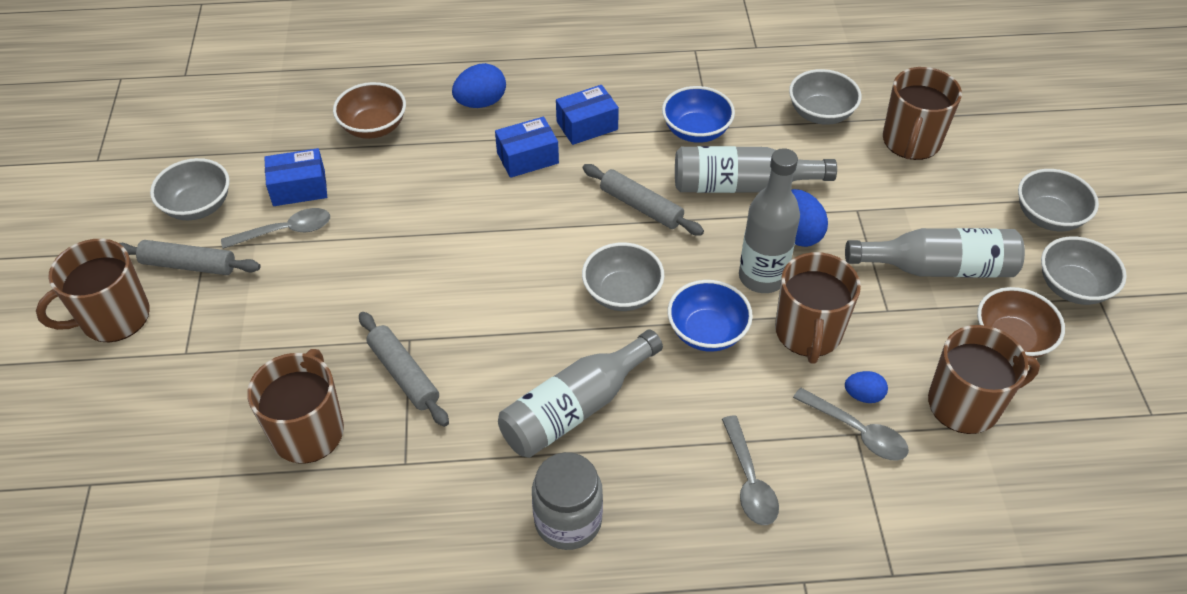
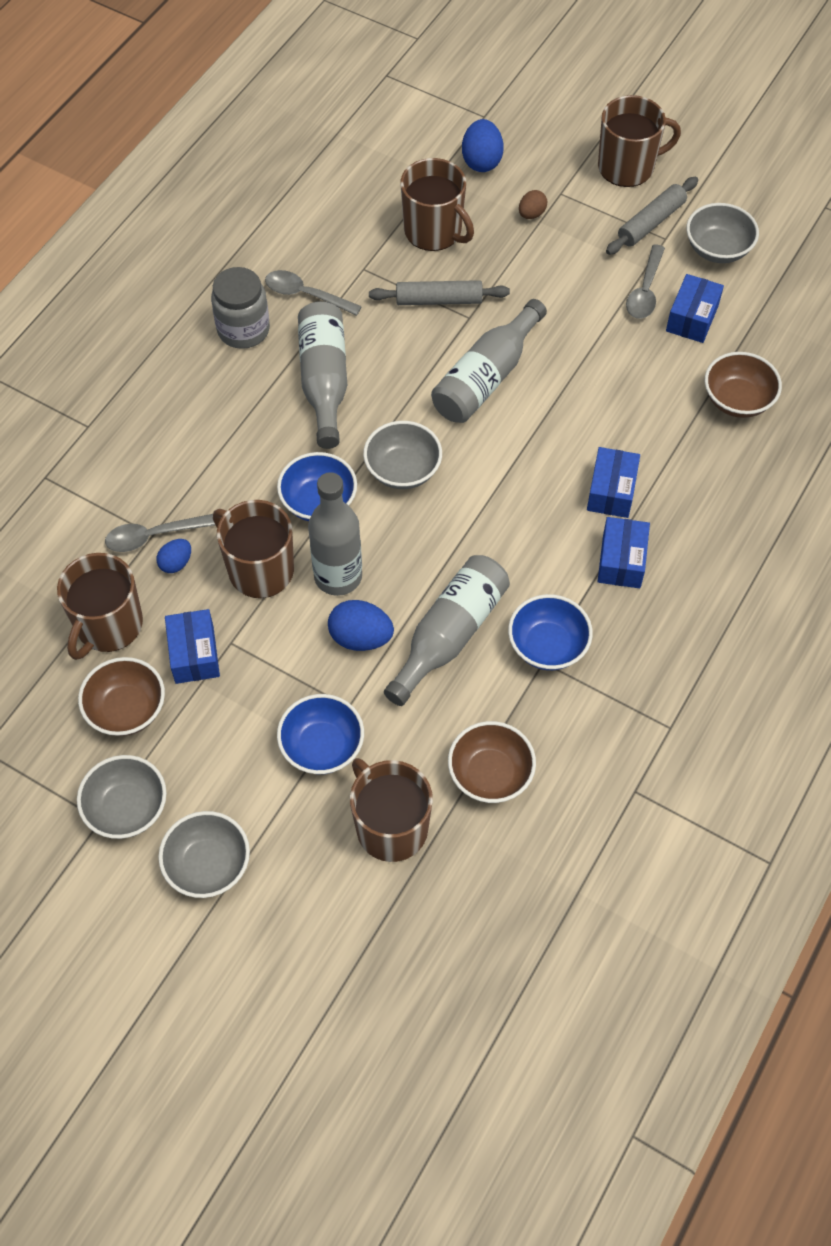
camera: 125 degrees right, 10 degrees up
brown mug [36,239,150,342] -> brown mug turned 75 degrees clockwise [598,95,681,187]
blue egg [452,63,506,108] -> blue egg moved to [462,119,504,172]
grey rolling pin [582,164,704,236] -> none
grey spoon [722,416,779,525] -> grey spoon moved to [265,270,362,316]
grey bowl [789,69,862,125] -> brown bowl [448,721,536,803]
grey bottle [845,228,1025,278] -> grey bottle moved to [431,299,547,423]
none -> blue box [165,609,220,684]
none -> blue bowl [277,694,364,774]
none -> brown egg [519,190,547,219]

